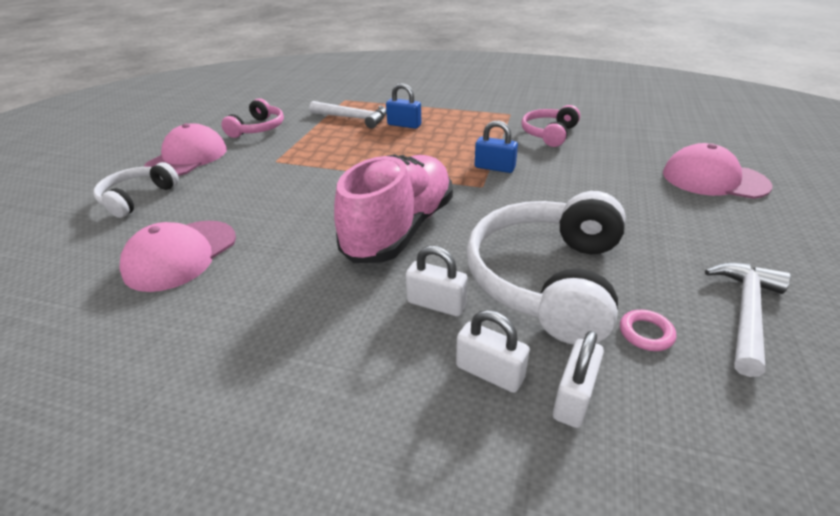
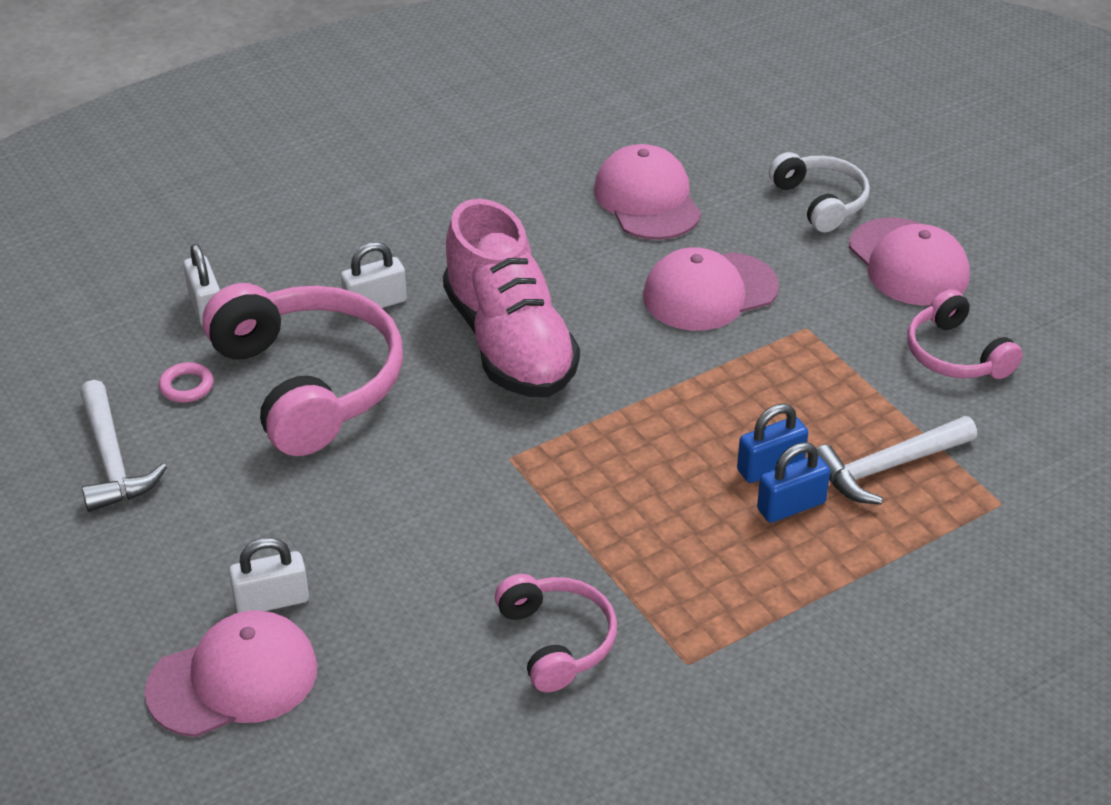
camera: 130 degrees right, 5 degrees up
white padlock [456,310,530,393] -> white padlock moved to [229,537,309,613]
white headphones [466,191,626,345] -> pink headphones [202,283,403,456]
blue padlock [475,120,518,173] -> blue padlock moved to [737,404,808,483]
none -> pink cap [643,247,779,331]

